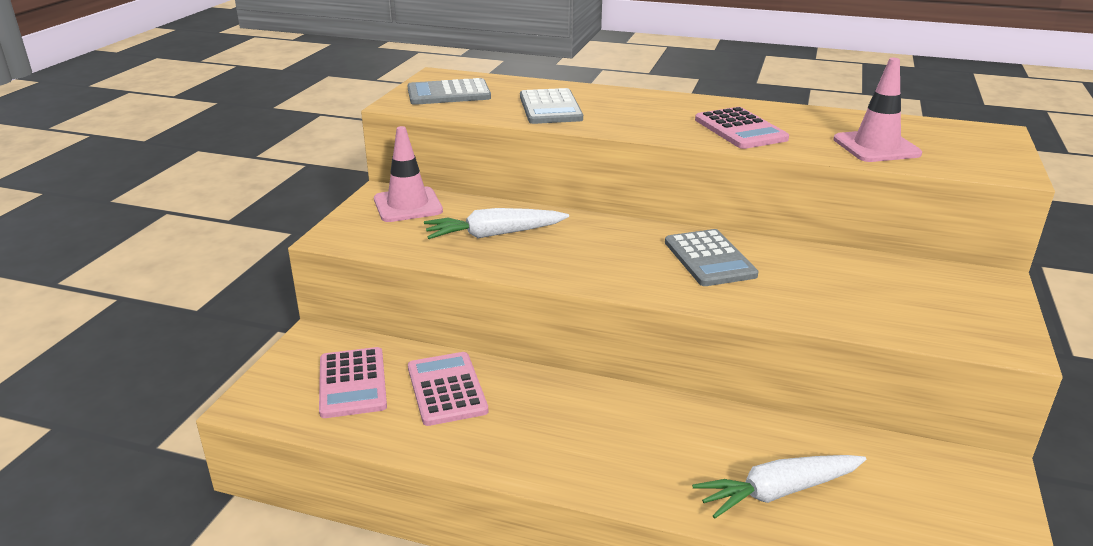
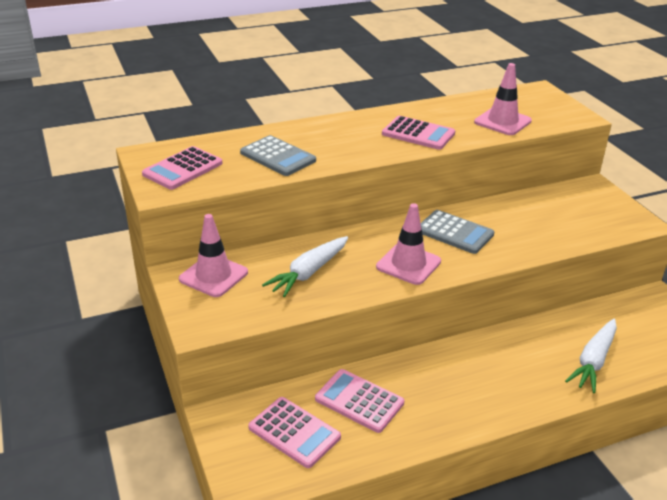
camera: 40 degrees left, 5 degrees up
grey calculator [408,78,491,105] -> pink calculator [142,146,223,190]
none -> pink traffic cone [376,203,441,285]

